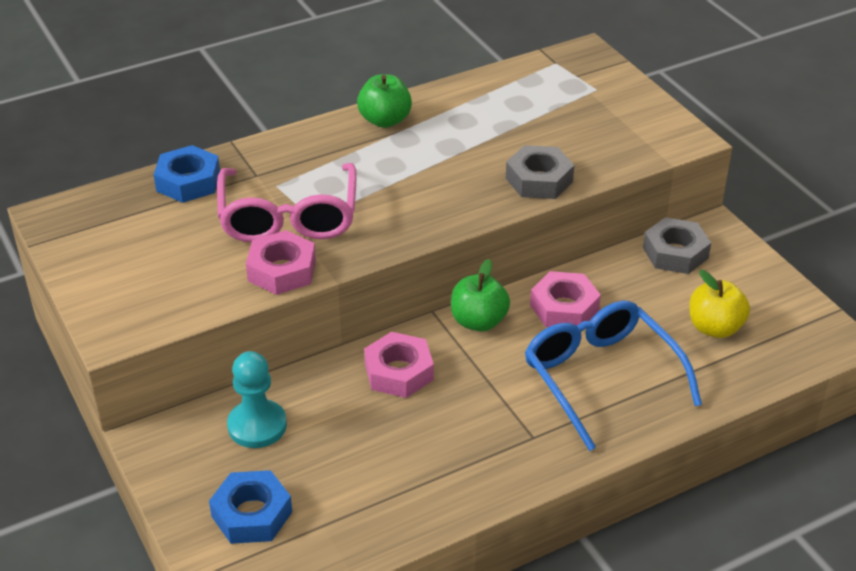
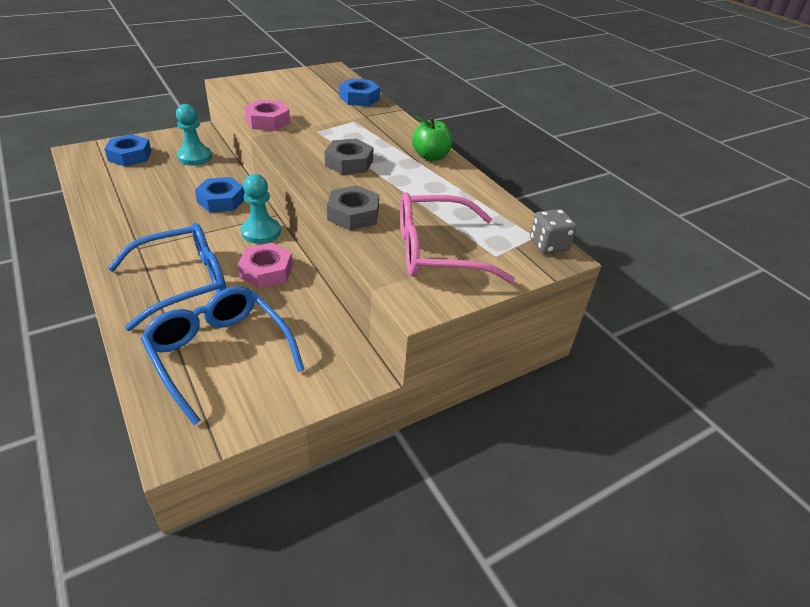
camera: 85 degrees right, 0 degrees up
pink glasses [217,163,357,242] -> pink glasses moved to [400,192,515,283]
pink nut [364,332,434,398] -> blue nut [195,177,245,213]
green apple [451,259,510,332] -> turquoise pawn [241,174,281,244]
grey nut [643,217,711,274] -> grey nut moved to [325,139,373,175]
yellow apple [689,270,750,338] -> blue glasses [141,286,304,425]
none -> grey dice [530,209,577,254]

